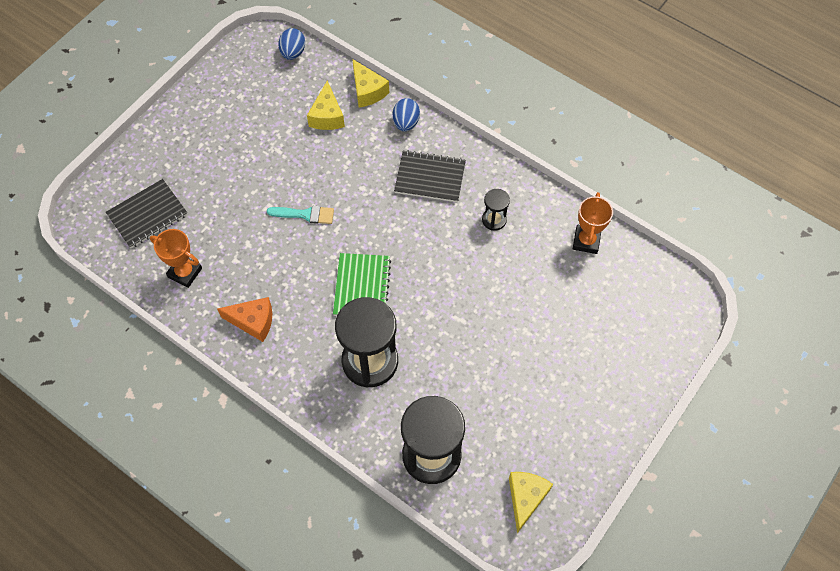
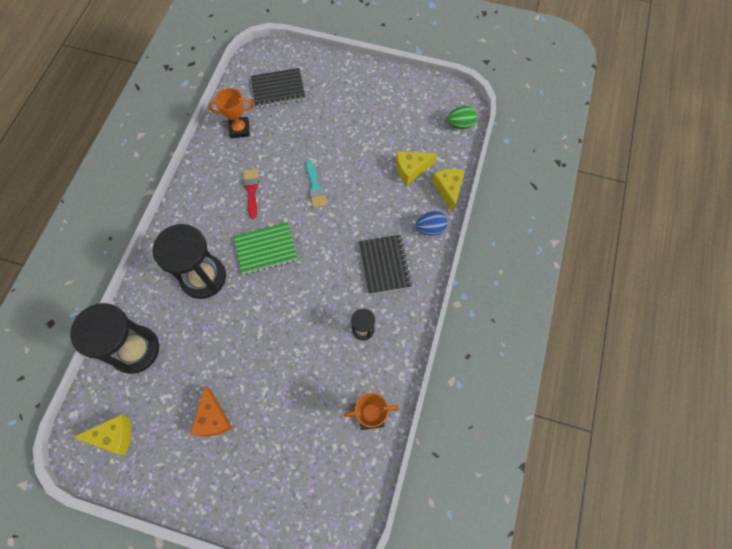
camera: 70 degrees right, 5 degrees up
black notebook [106,179,188,248] -> black notebook turned 45 degrees counterclockwise [251,68,305,107]
orange trophy [150,229,202,288] -> orange trophy turned 75 degrees clockwise [208,88,254,138]
orange cheese [217,297,272,342] -> orange cheese moved to [190,386,232,437]
blue egg [278,28,305,60] -> green egg [447,106,477,129]
yellow cheese [352,59,389,108] -> yellow cheese turned 135 degrees clockwise [432,169,465,212]
none -> red brush [243,169,259,219]

